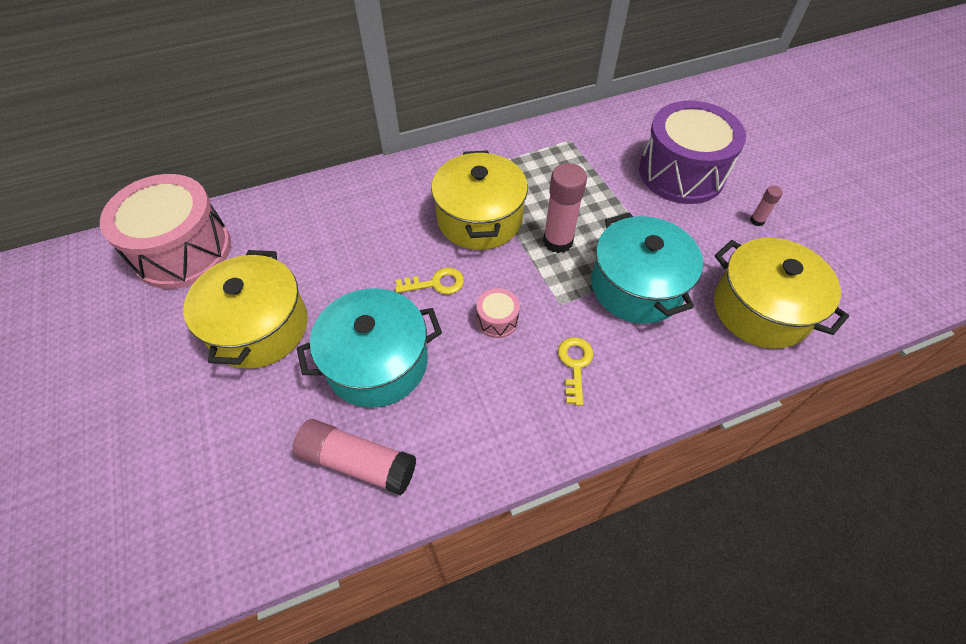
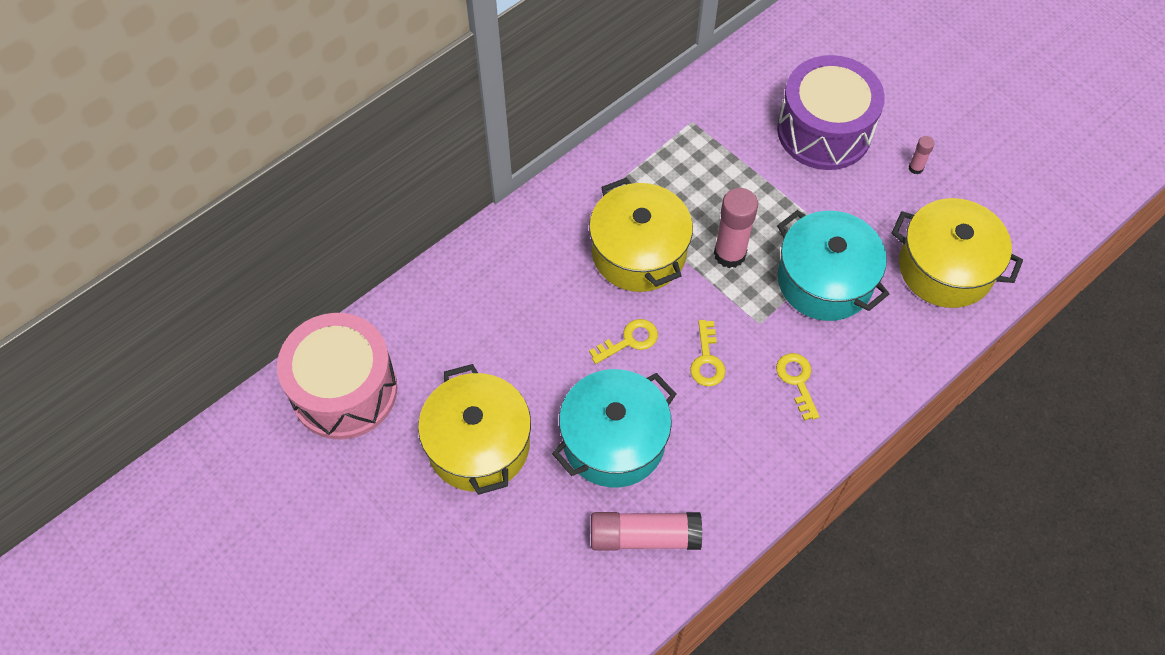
camera: 20 degrees left, 5 degrees up
pink drum [477,288,520,338] -> yellow key [690,320,726,386]

